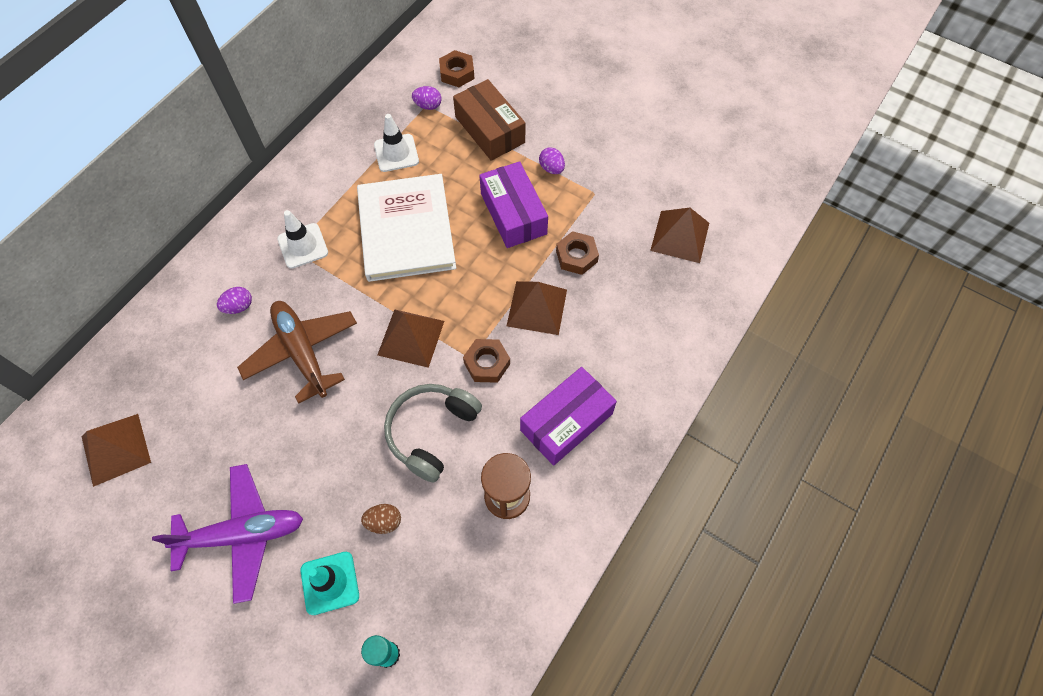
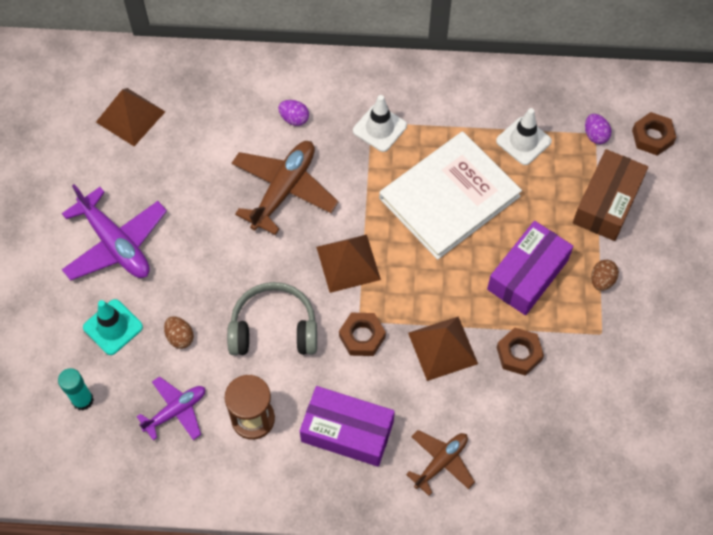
camera: 60 degrees right, 0 degrees up
purple egg [539,147,565,174] -> brown egg [591,260,619,291]
brown pyramid [650,208,709,263] -> none
none -> purple plane [137,376,205,440]
none -> brown plane [406,430,475,496]

